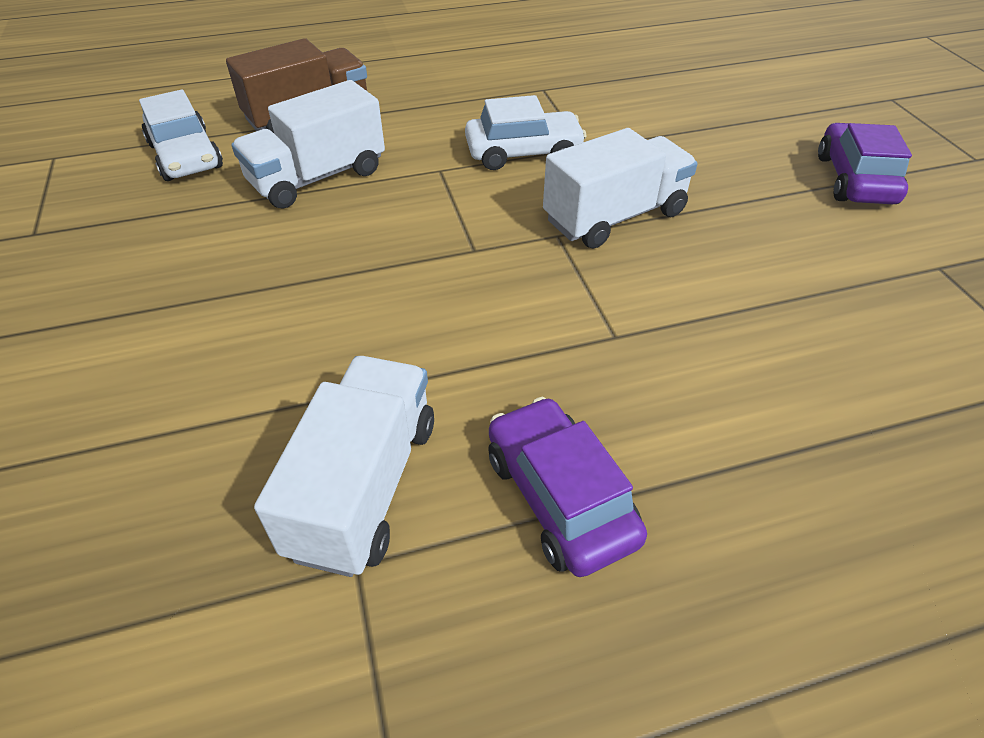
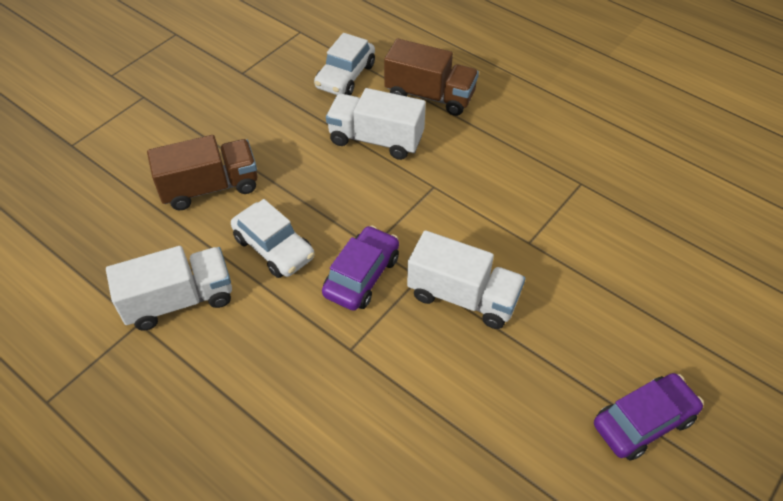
camera: 55 degrees right, 5 degrees up
white car [465,95,587,170] -> white car moved to [231,199,315,278]
purple car [488,397,647,577] -> purple car moved to [322,225,399,311]
none -> brown truck [147,135,258,210]

